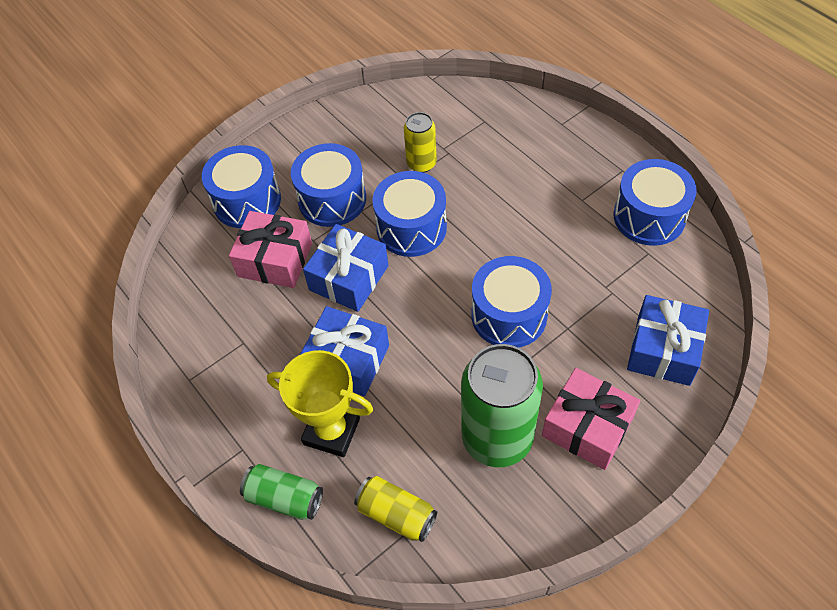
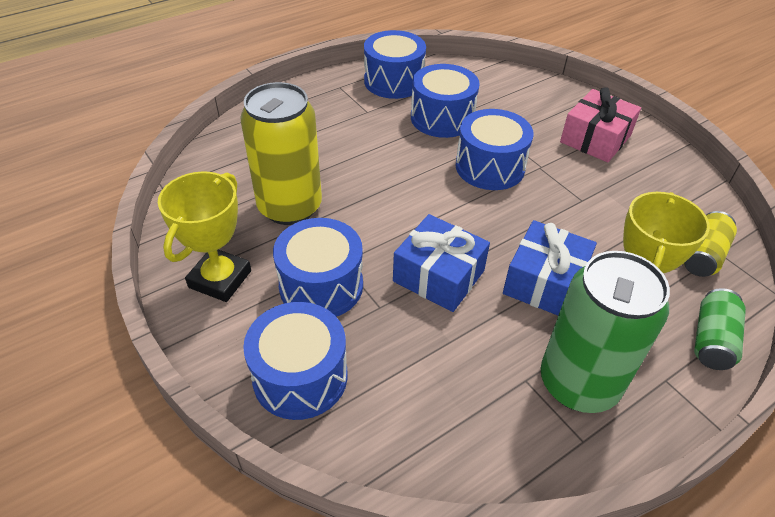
camera: 90 degrees left, 10 degrees down
pink gift [229,211,312,288] -> none
blue drum [372,171,447,257] -> blue drum moved to [411,64,480,138]
yellow can [404,112,437,173] -> yellow can [240,82,322,225], size x1.91
green can [461,344,543,467] -> green can moved to [541,251,670,413]
blue gift [627,295,709,386] -> none
none -> yellow trophy [158,171,251,302]

